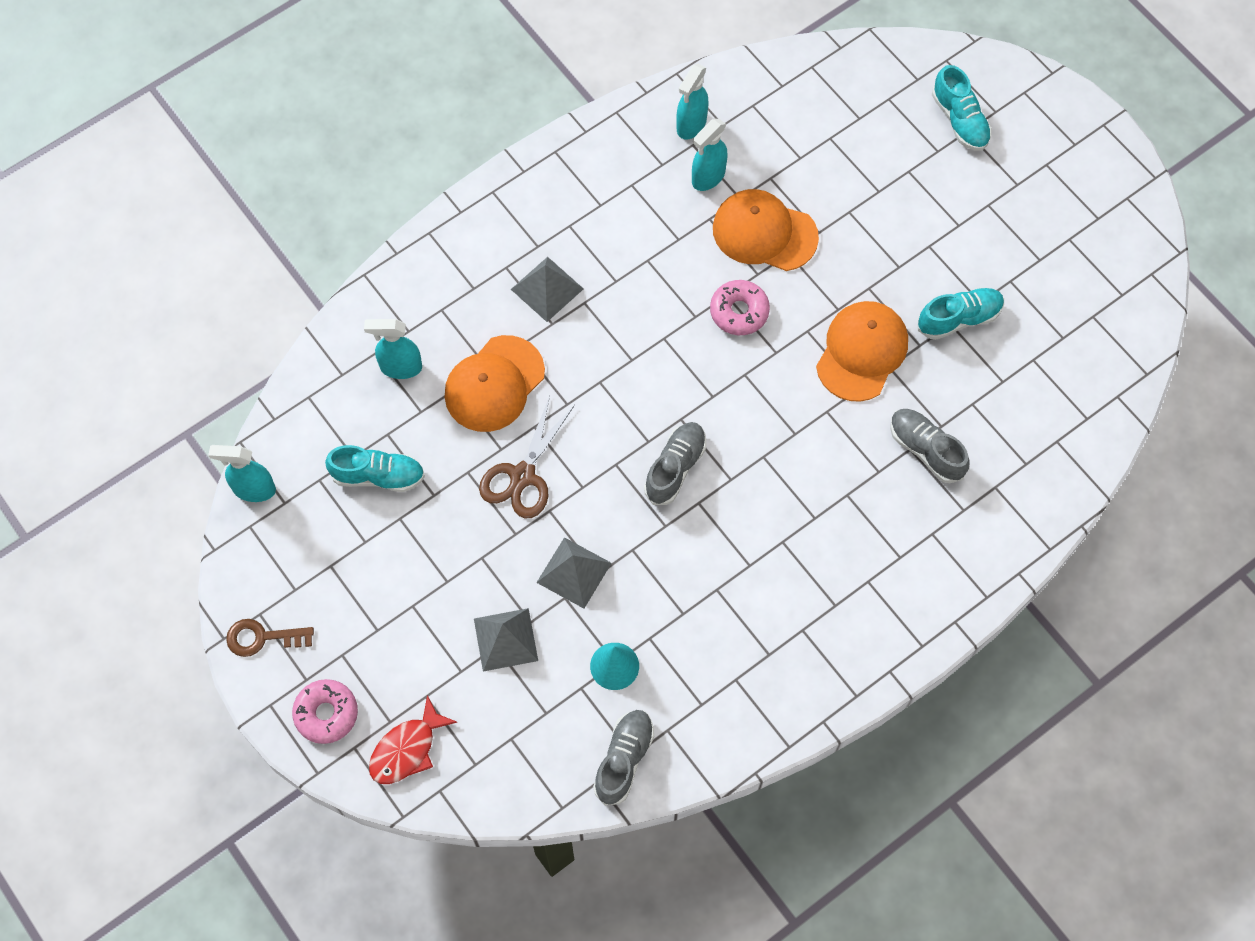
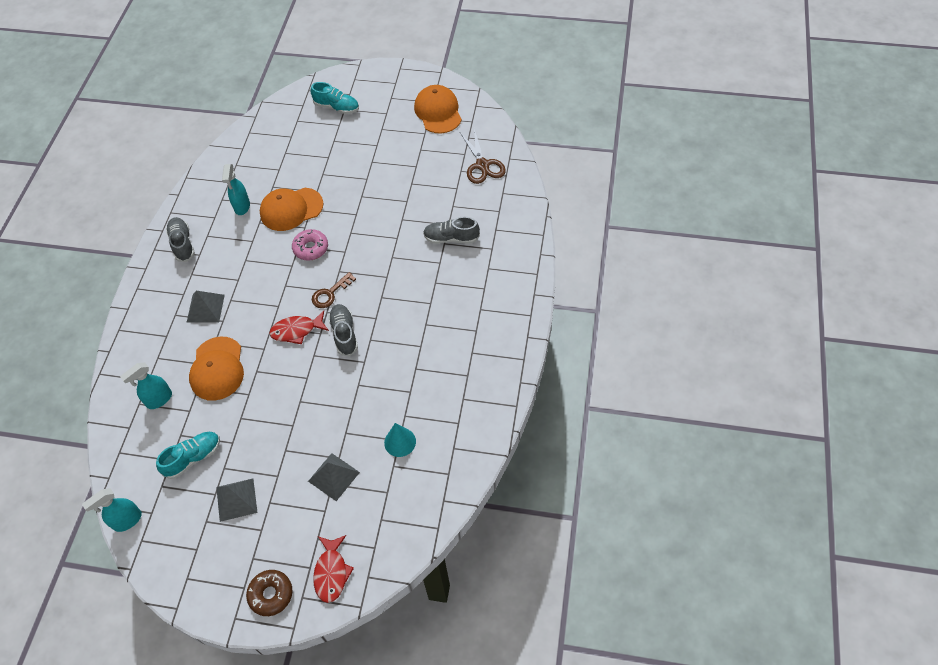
camera: 40 degrees left, 10 degrees down
brown key [226,619,314,657] -> brown key moved to [312,272,356,308]
pink donut [292,679,358,744] -> brown donut [246,570,292,616]
brown scissors [479,396,575,518] -> brown scissors moved to [460,129,506,184]
grey pyramid [536,537,612,608] -> grey pyramid moved to [216,478,258,522]
grey shoe [593,710,654,806] -> grey shoe moved to [166,217,195,262]
turquoise spray bottle [676,64,709,139] -> none
orange cap [816,301,908,402] -> orange cap moved to [414,85,462,133]
turquoise shoe [918,287,1004,340] -> none
none -> red fish [269,311,329,344]

